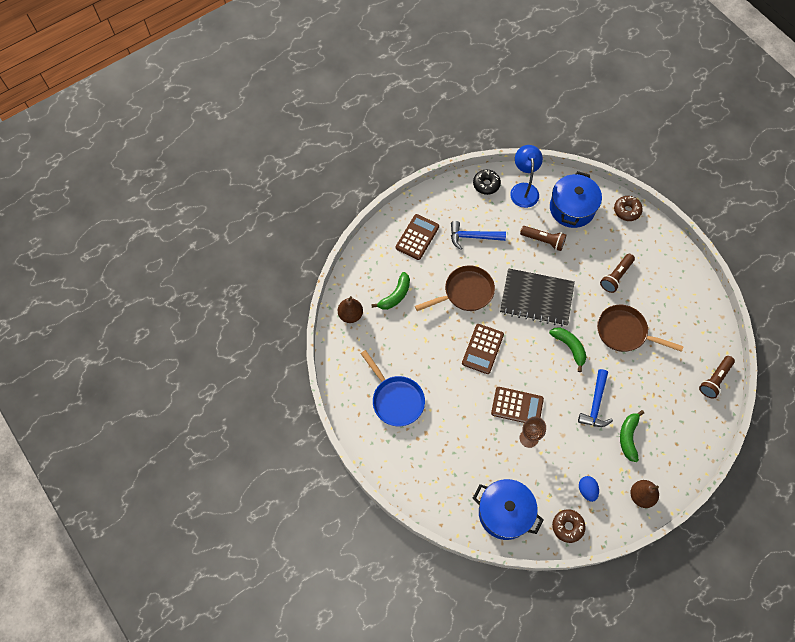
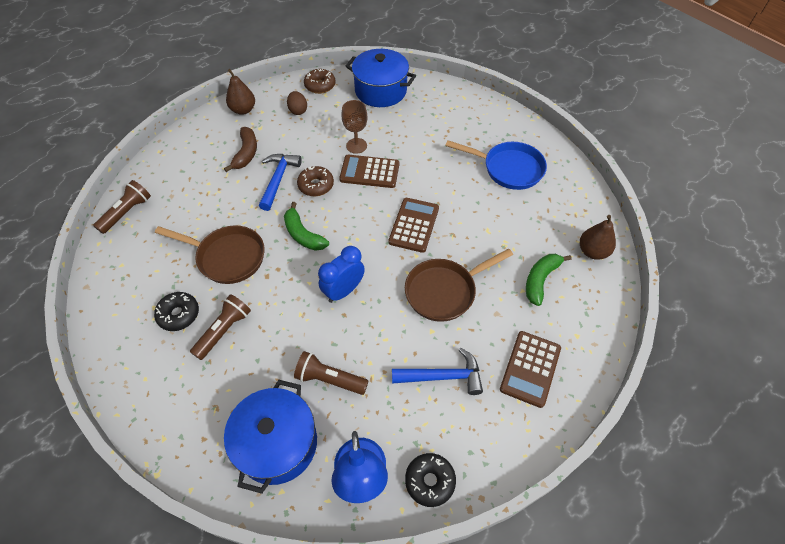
camera: 175 degrees right, 10 degrees down
blue pan [360,350,425,426] -> blue pan turned 150 degrees clockwise [445,140,547,190]
black notebook [500,268,575,327] -> blue clock [318,246,365,303]
blue egg [579,476,599,502] -> brown egg [287,91,307,115]
brown donut [614,196,643,221] -> brown donut moved to [297,166,334,196]
green banana [620,410,644,462] -> brown banana [224,127,257,172]
none -> black donut [154,292,199,331]

